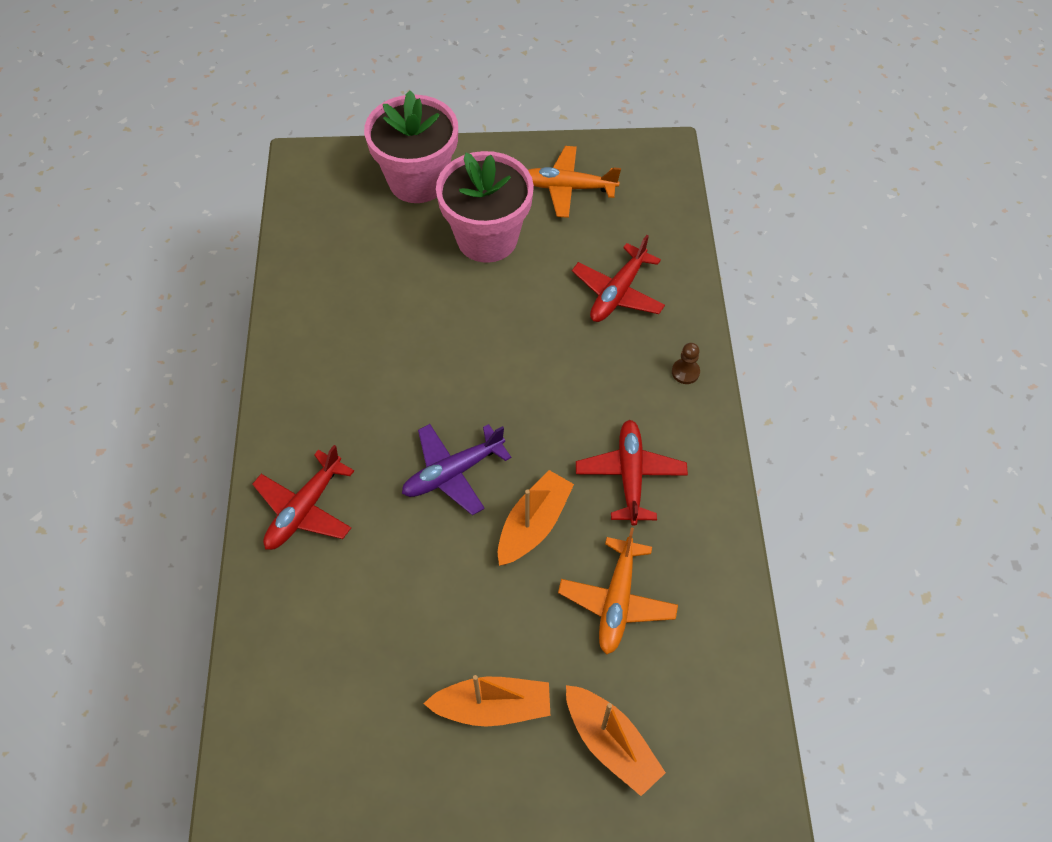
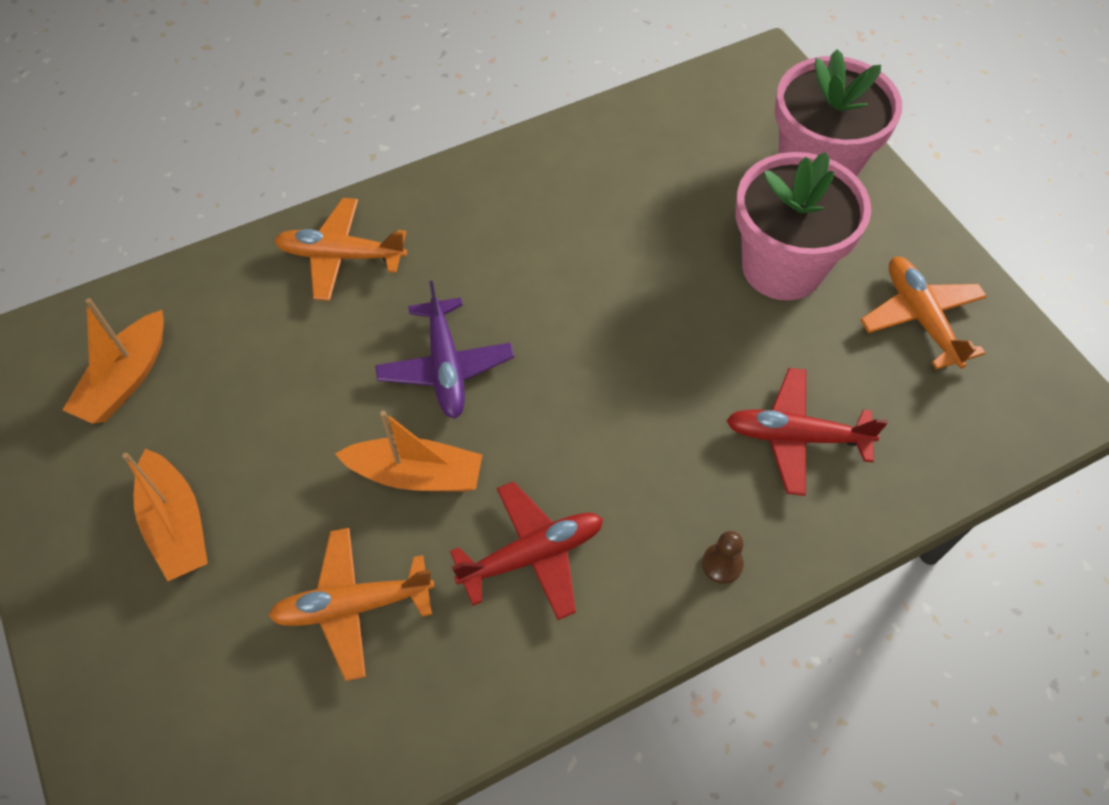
camera: 65 degrees right, 0 degrees up
red plane [252,445,354,550] -> orange plane [274,198,407,301]
purple plane [402,424,511,515] -> purple plane turned 135 degrees counterclockwise [375,280,514,419]
orange boat [566,685,666,796] -> orange boat moved to [62,298,164,424]

